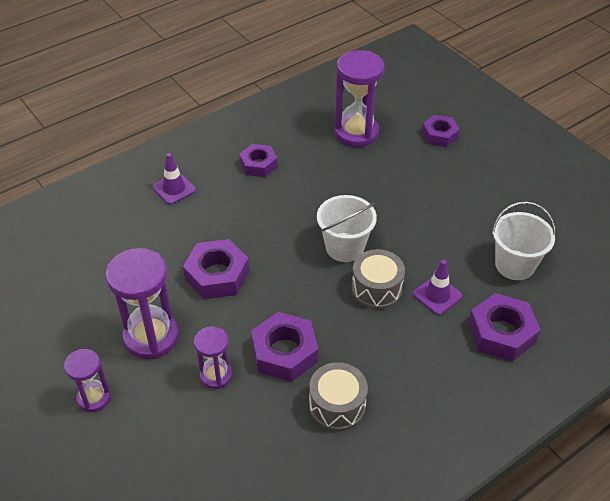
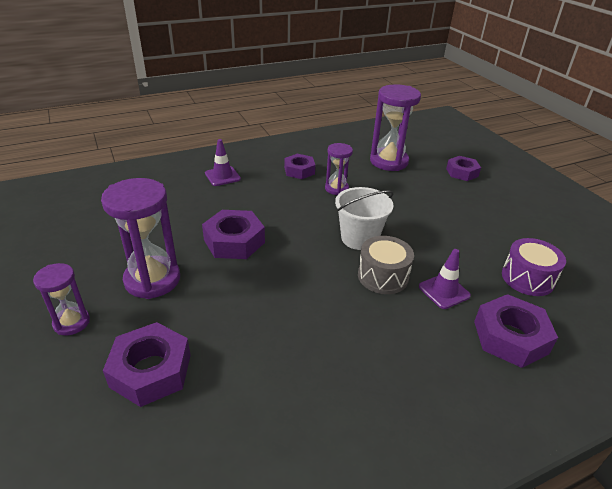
camera: 10 degrees right, 10 degrees down
purple hourglass [194,327,232,389] -> purple hourglass moved to [325,143,353,195]
purple nut [251,312,318,382] -> purple nut moved to [103,322,191,407]
grey drum [309,362,368,431] -> none
white bucket [492,201,556,280] -> purple drum [502,238,566,296]

